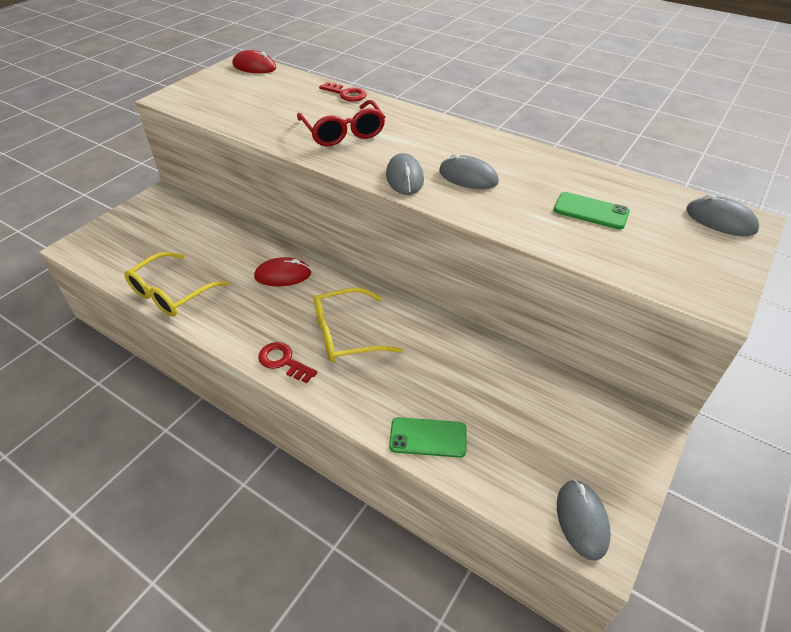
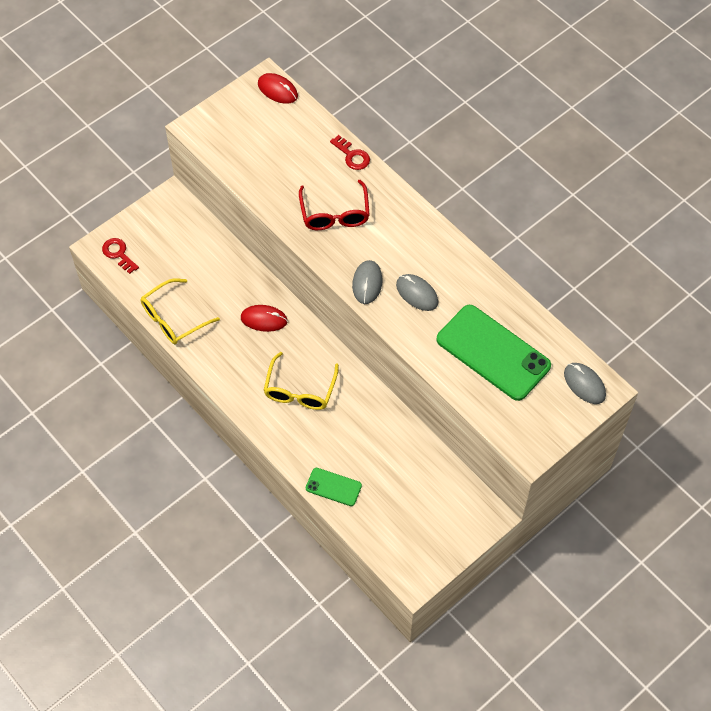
camera: 15 degrees right, 15 degrees up
red key [258,342,318,383] -> red key moved to [102,238,139,274]
yellow glasses [314,288,403,363] -> yellow glasses turned 75 degrees counterclockwise [264,352,339,410]
green phone [554,192,630,230] -> green phone [436,305,551,401], size x2.05
grey mouse [557,479,611,561] -> none

